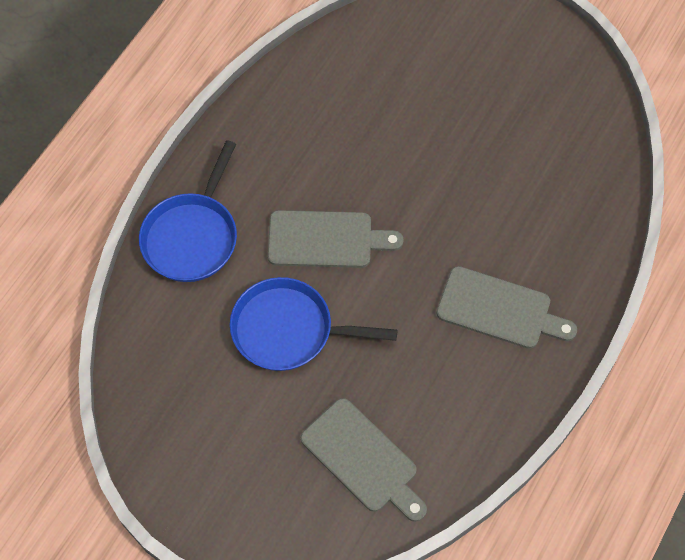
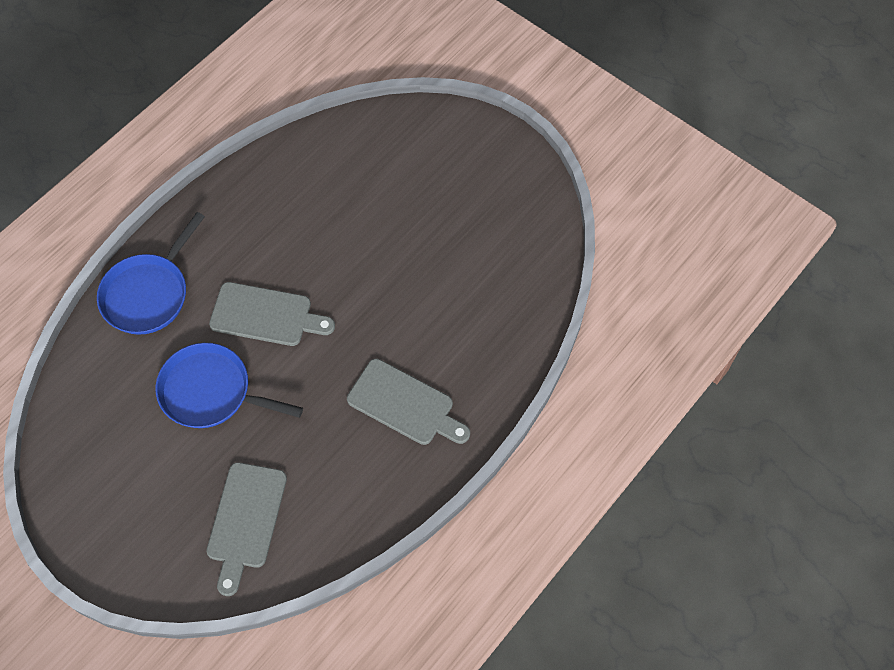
camera: 10 degrees right, 0 degrees up
grey cutting board [301,398,427,522] -> grey cutting board turned 45 degrees clockwise [206,462,287,596]

